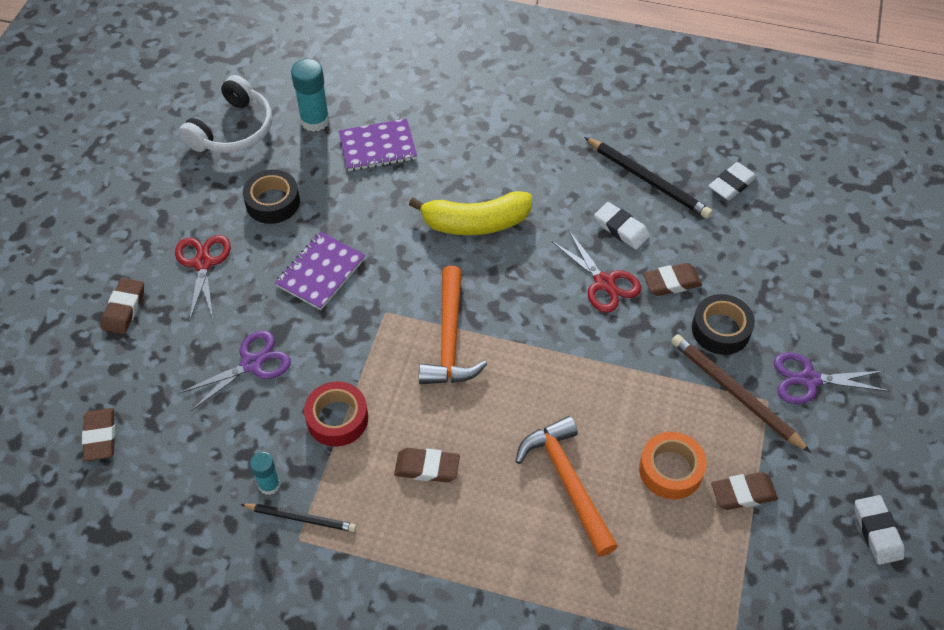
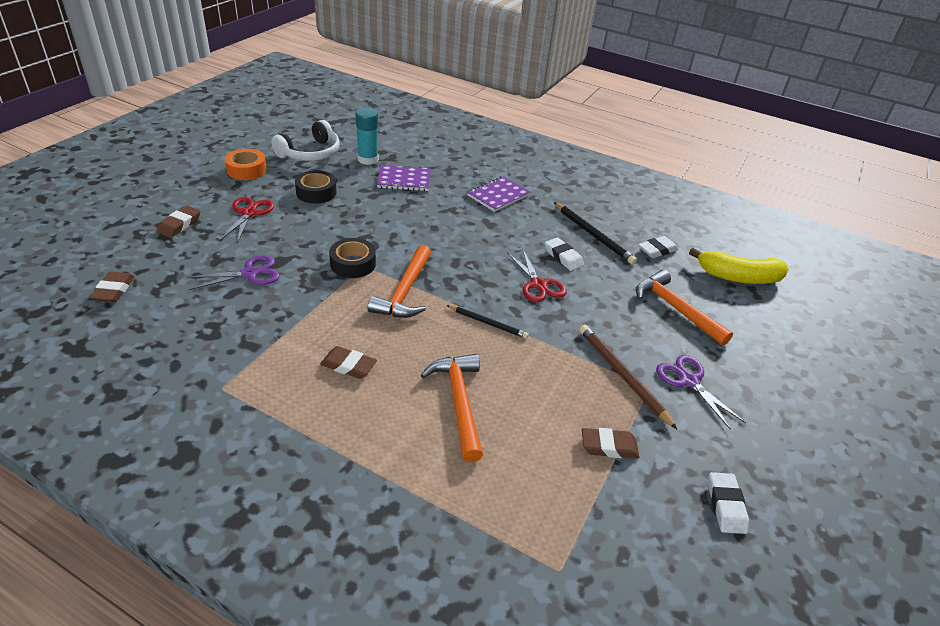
camera: 10 degrees right, 15 degrees down
black pencil [240,503,356,532] -> black pencil moved to [447,305,529,339]
turquoise glue stick [250,452,281,495] -> none
purple notebook [275,232,366,310] -> purple notebook moved to [467,176,530,212]
red tape [304,381,368,447] -> none
yellow banana [409,191,532,235] -> yellow banana moved to [689,248,789,284]
orange tape [639,432,707,499] -> orange tape moved to [225,149,267,180]
brown eraser [643,263,702,296] -> none
black tape [692,294,755,355] -> black tape moved to [329,238,376,278]
purple scissors [774,352,889,404] -> purple scissors turned 45 degrees clockwise [656,355,746,430]
none -> orange hammer [636,270,733,346]

